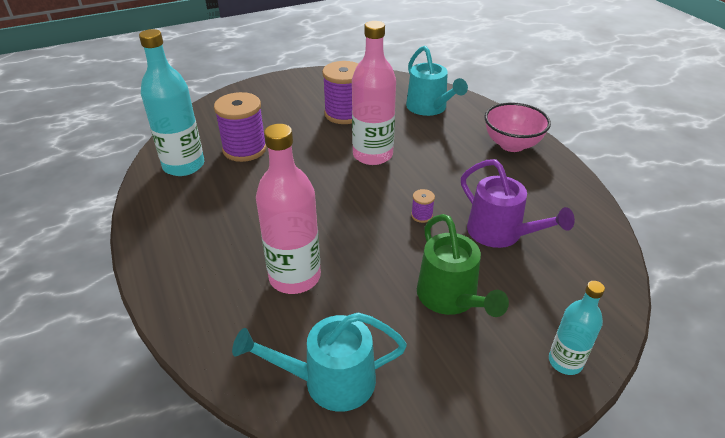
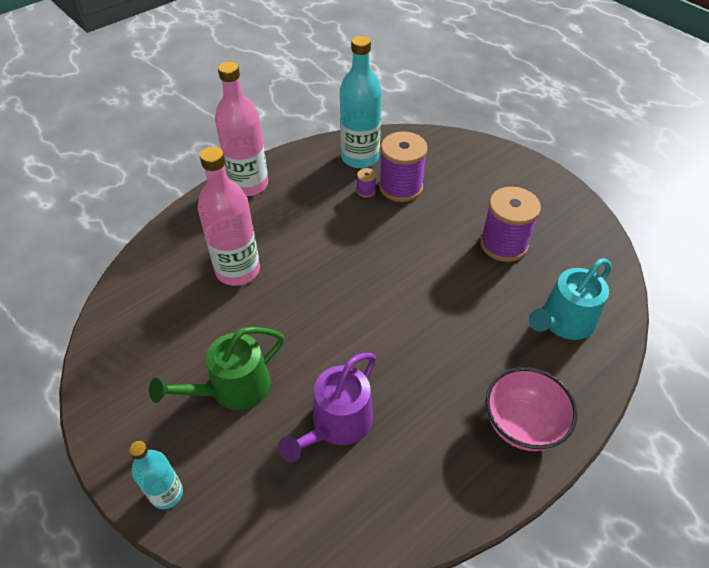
camera: 75 degrees right, 10 degrees up
turquoise watering can [232,312,407,412] -> none
pink bottle [352,21,396,165] -> pink bottle moved to [215,62,268,196]
purple spool [411,189,435,223] -> purple spool moved to [357,168,376,198]

